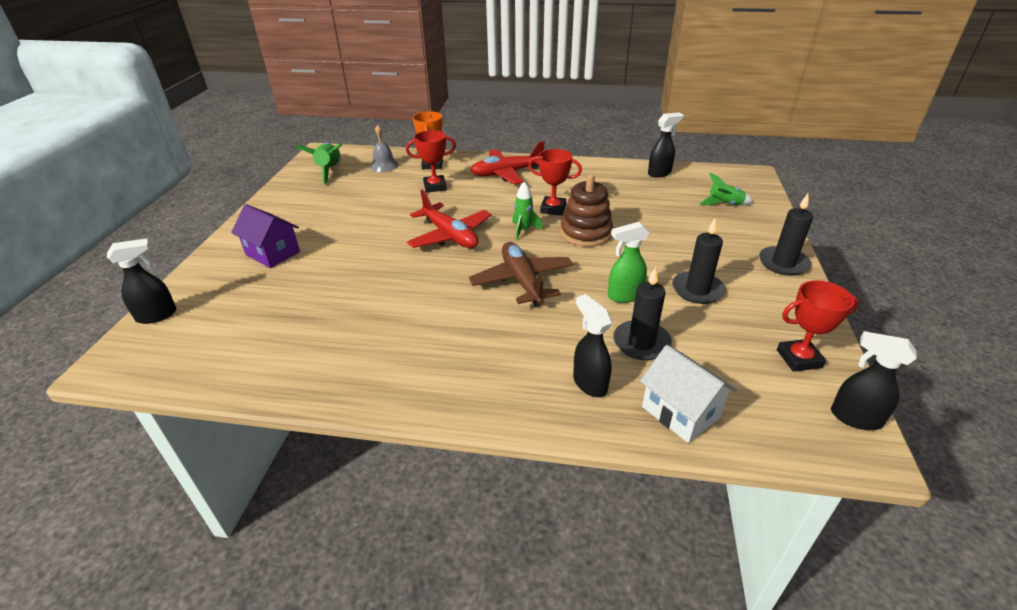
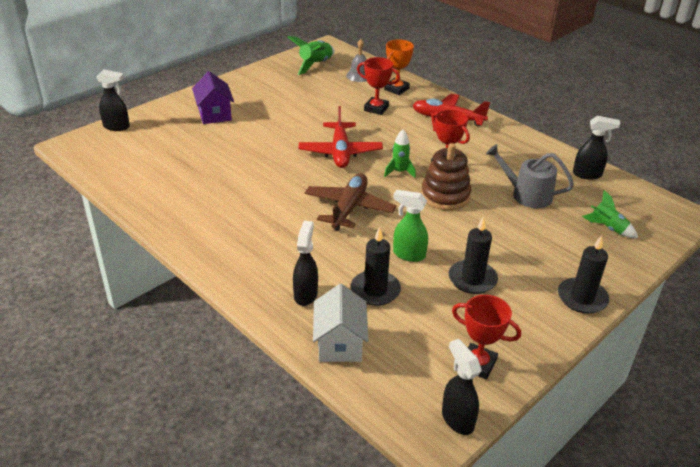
camera: 35 degrees right, 0 degrees up
none -> grey watering can [486,144,574,208]

